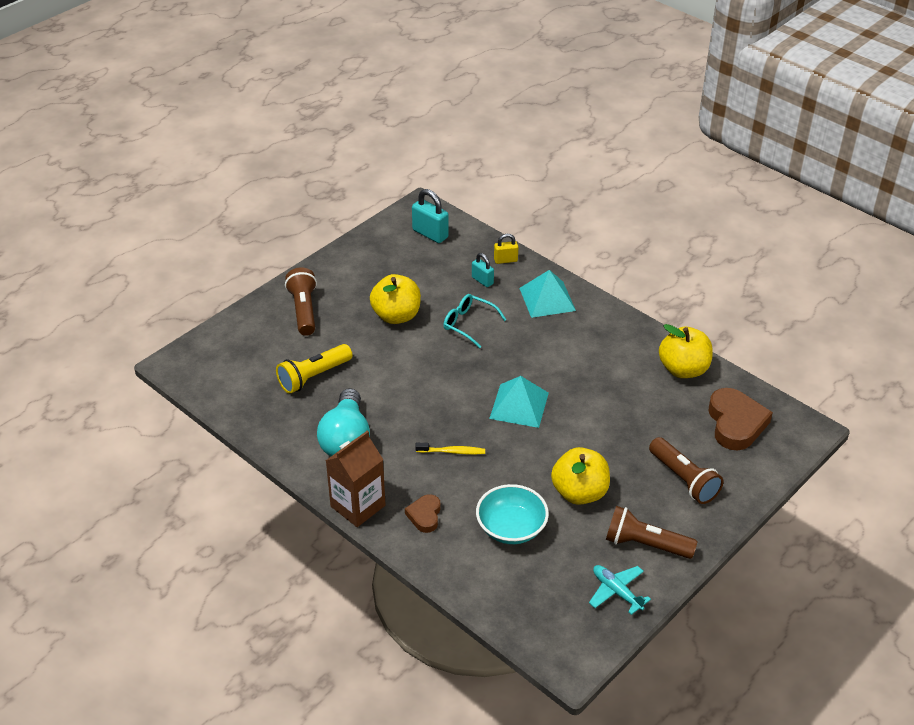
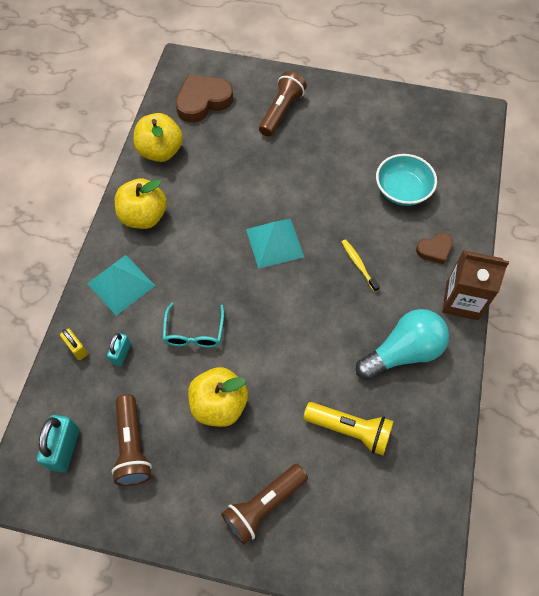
camera: 120 degrees left, 20 degrees up
yellow apple [551,447,610,505] -> yellow apple moved to [115,178,167,229]
turquoise plane [589,565,651,615] -> none
brown flashlight [606,506,698,559] -> brown flashlight moved to [112,394,152,486]

